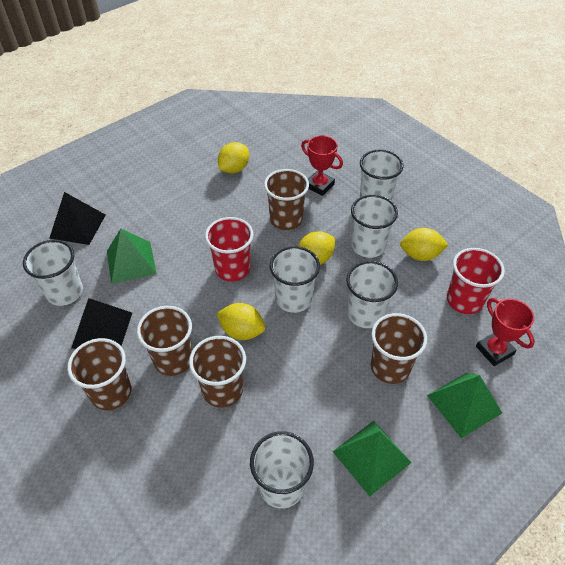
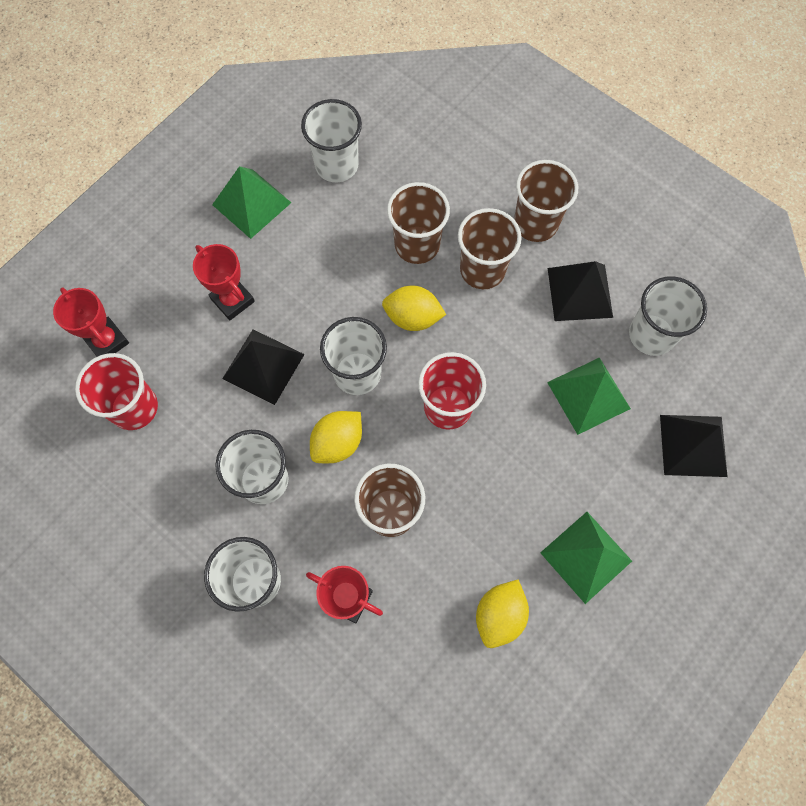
camera: 170 degrees right, 20 degrees up
white cup [346,261,398,328] -> black pyramid [222,329,305,405]
brown cup [371,313,427,384] -> red trophy [193,244,255,320]
yellow lemon [400,228,448,261] -> none
green pyramid [427,372,502,438] -> green pyramid moved to [540,512,632,604]

